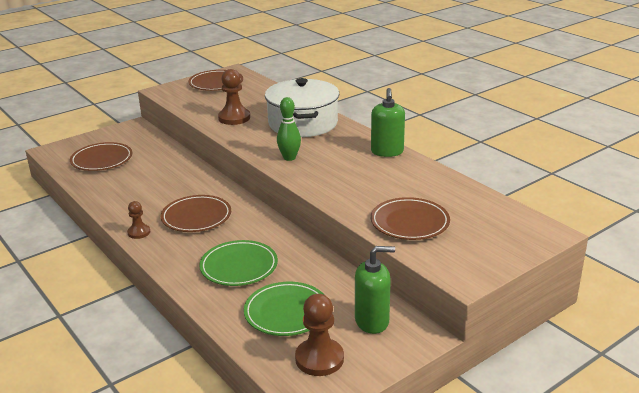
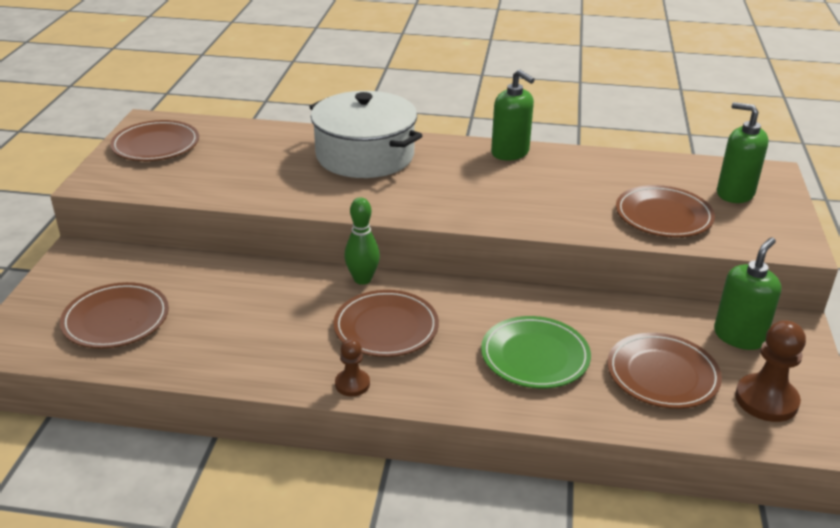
camera: 45 degrees left, 5 degrees up
brown pawn [218,69,250,125] -> none
green plate [244,282,324,336] -> brown plate [607,333,722,409]
green bowling pin [277,97,301,161] -> green bowling pin moved to [344,197,380,285]
none -> green soap dispenser [717,102,769,203]

